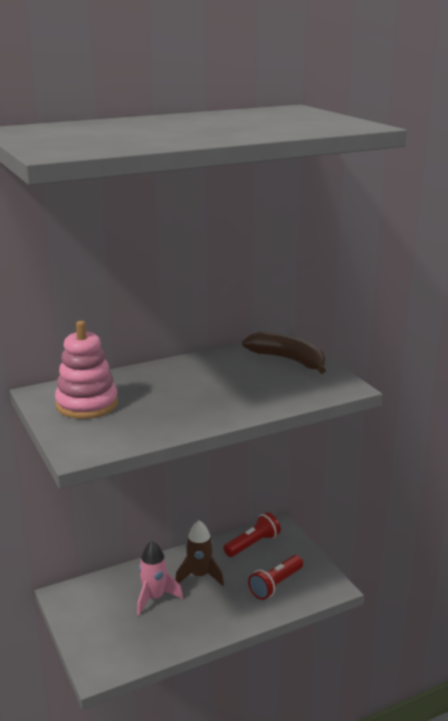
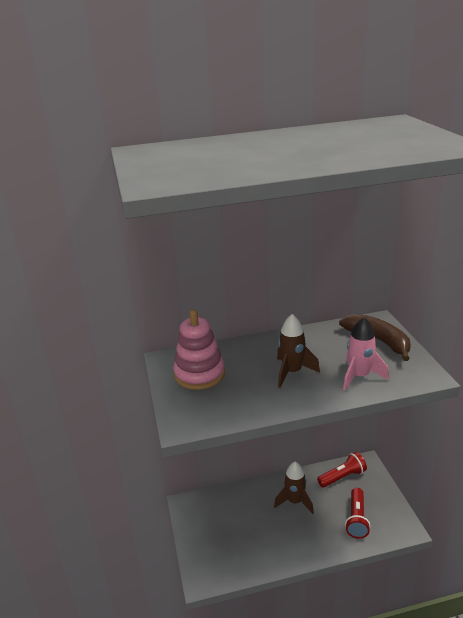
camera: 15 degrees right, 5 degrees up
pink rocket [137,541,183,616] -> pink rocket moved to [343,317,389,391]
red flashlight [248,555,303,600] -> red flashlight turned 45 degrees counterclockwise [345,488,370,539]
none -> brown rocket [277,314,320,388]

